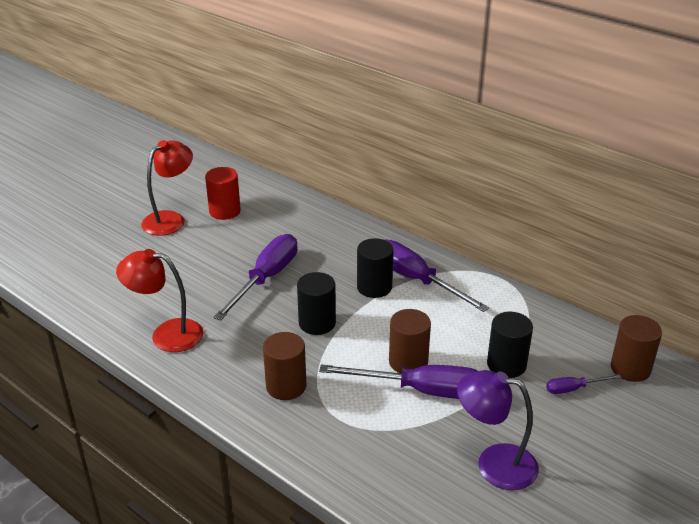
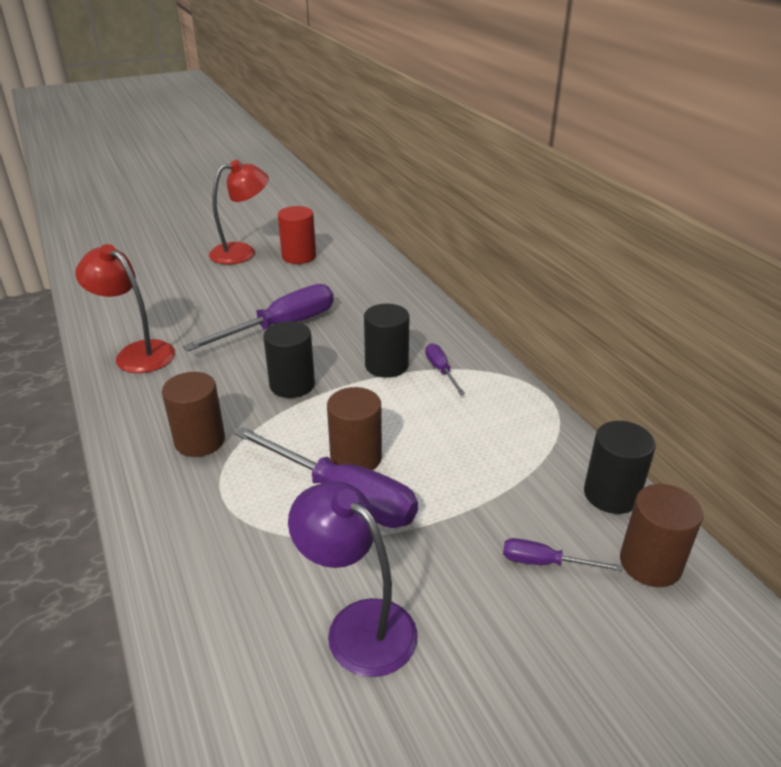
camera: 25 degrees right, 0 degrees up
purple screwdriver [386,239,489,312] -> purple screwdriver [425,343,465,395], size x0.48
black cylinder [487,312,533,378] -> black cylinder moved to [584,421,656,514]

